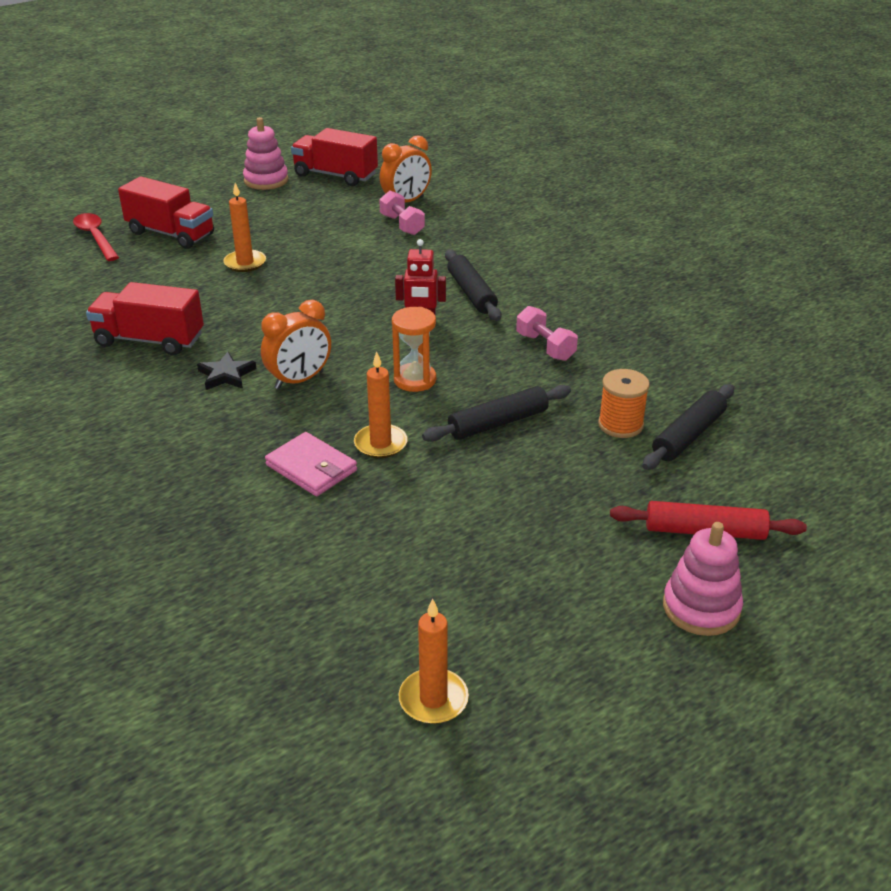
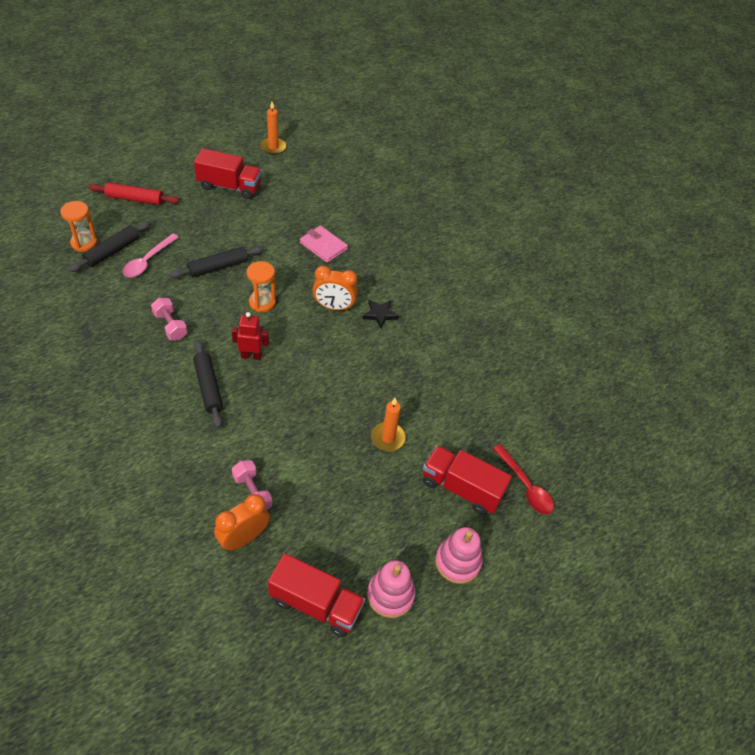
camera: 175 degrees right, 15 degrees up
red truck [86,282,204,355] -> red truck moved to [194,148,262,199]
orange clock [261,300,331,389] -> orange clock turned 135 degrees counterclockwise [312,266,358,311]
orange candle [354,351,408,458] -> none
orange spool [598,369,650,438] -> pink spoon [123,234,179,277]
pink stacking toy [663,522,743,636] -> pink stacking toy moved to [435,527,483,584]
none -> orange hourglass [60,201,97,252]

